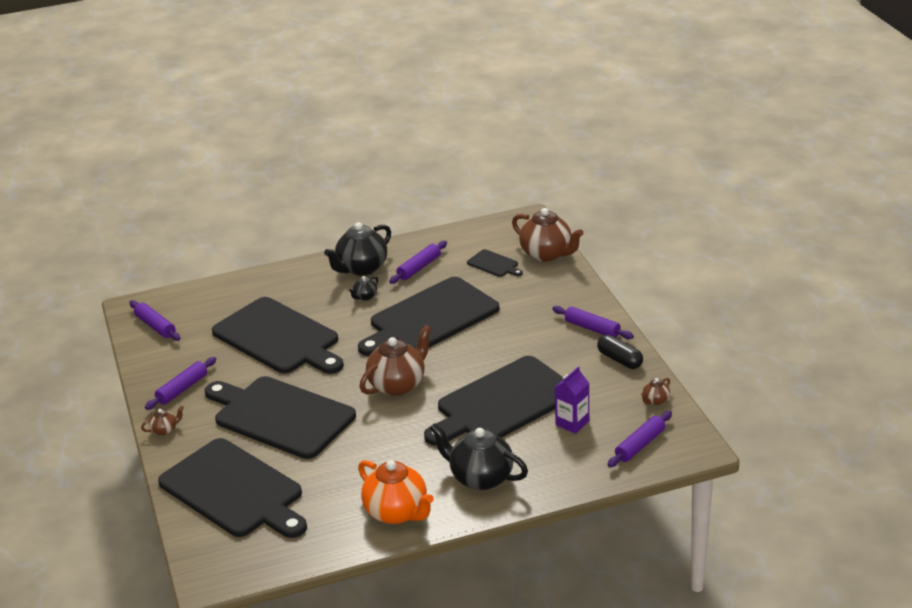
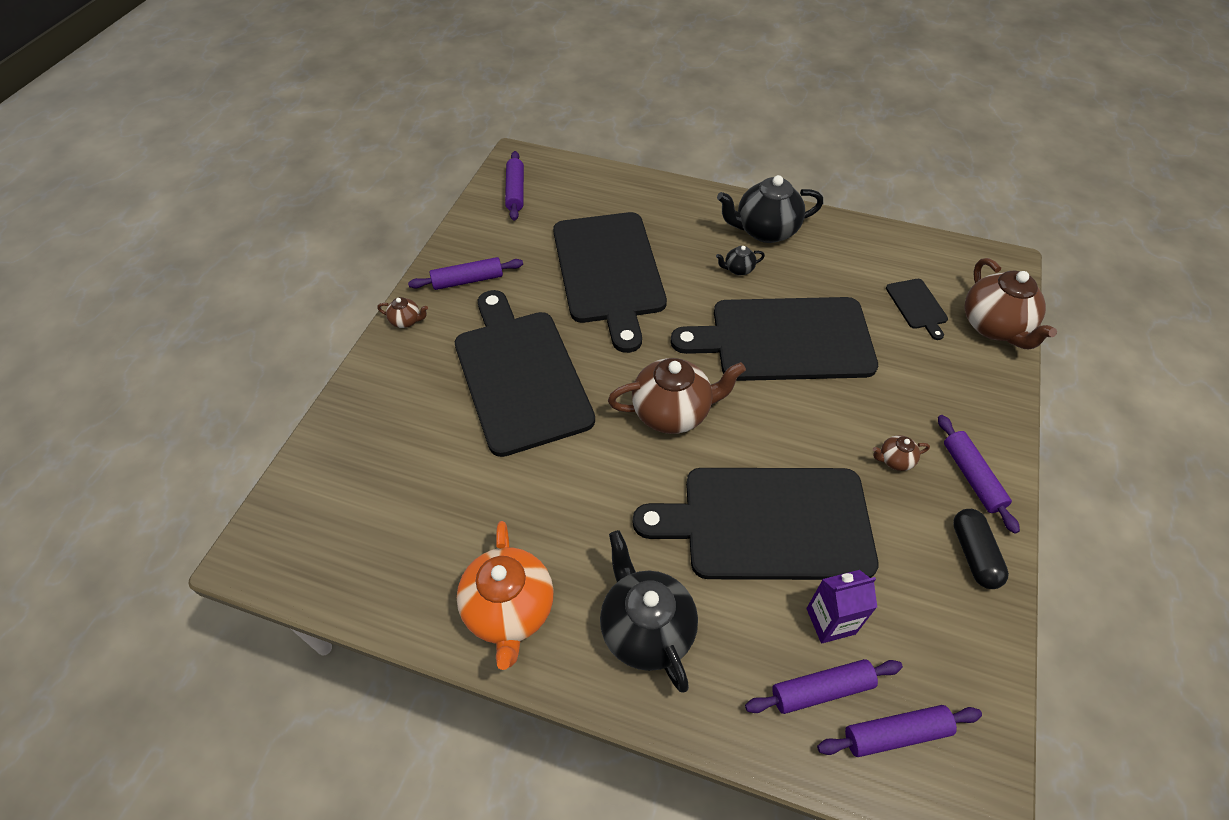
camera: 35 degrees right, 20 degrees up
black cutting board [158,438,307,538] -> none
purple rolling pin [389,241,447,284] -> purple rolling pin moved to [745,659,903,714]
brown teapot [641,378,670,405] -> brown teapot moved to [873,435,930,471]

